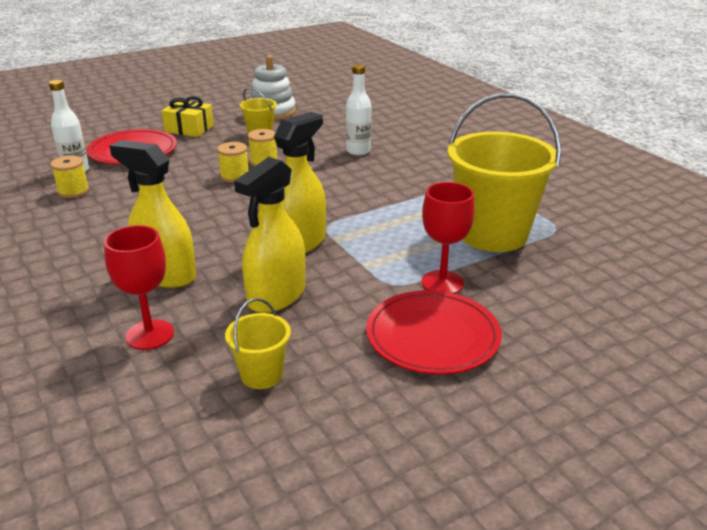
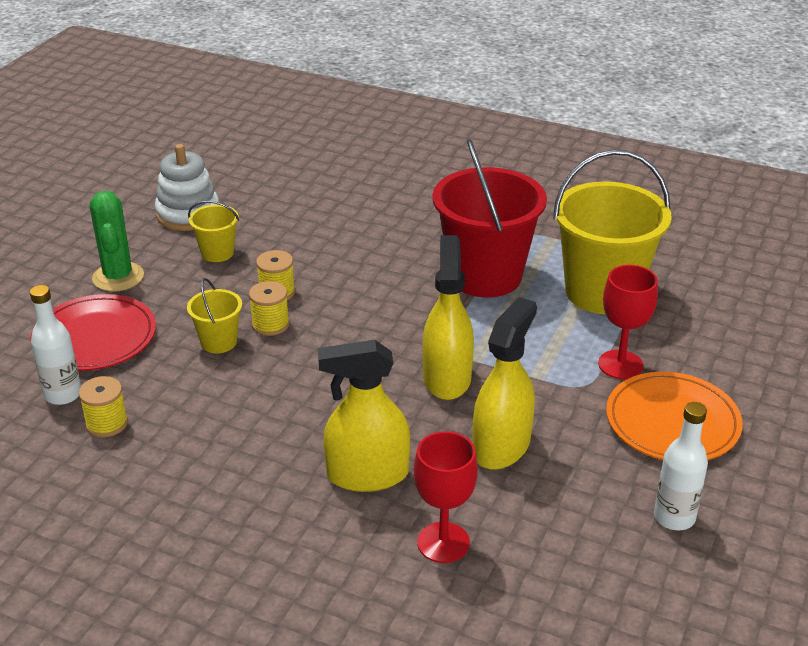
camera: 35 degrees left, 5 degrees up
yellow gift [162,96,214,137] -> green cactus [90,191,144,292]
yellow bucket [225,298,291,389] -> yellow bucket moved to [187,278,242,353]
yellow spray bottle [234,157,305,313] -> yellow spray bottle turned 150 degrees counterclockwise [473,297,537,470]
white bottle [346,64,371,155] -> white bottle moved to [654,402,708,530]
red plate [366,290,502,374] -> orange plate [606,372,743,460]
none -> red bucket [433,139,547,298]

